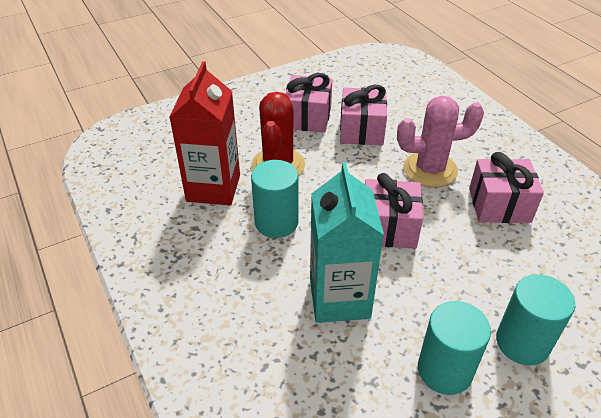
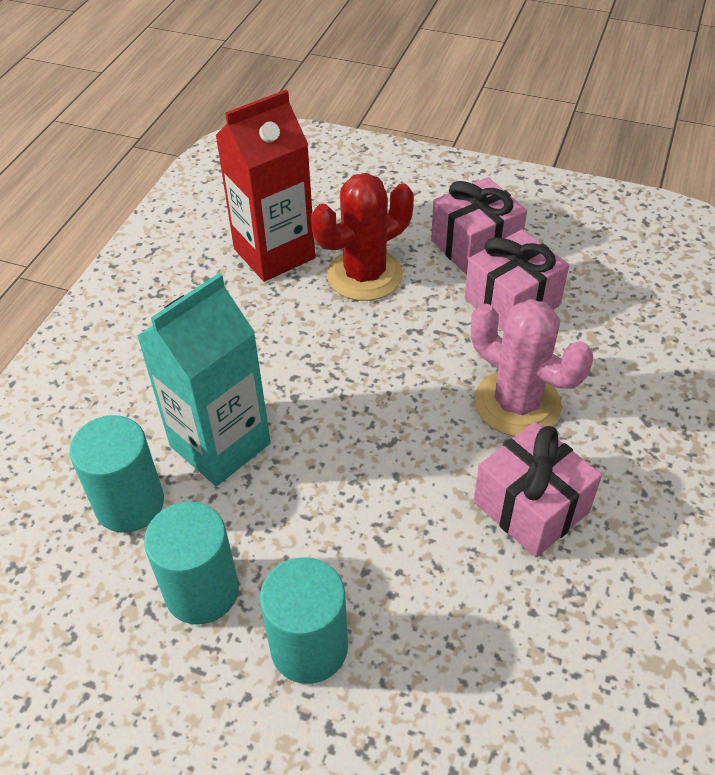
camera: 50 degrees right, 5 degrees up
turquoise cylinder [251,160,299,238] -> turquoise cylinder moved to [69,415,164,533]
pink gift [365,173,423,249] -> none

